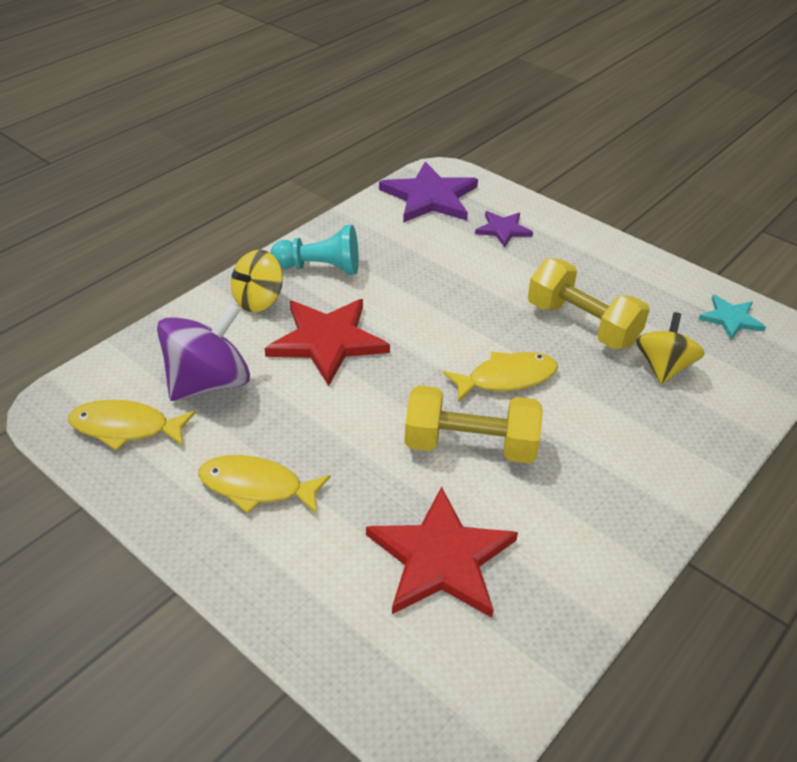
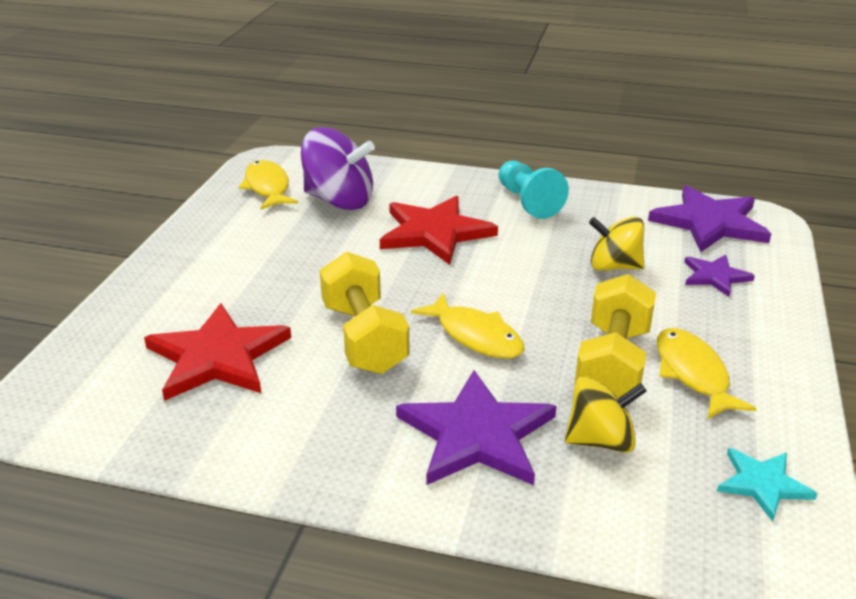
camera: 65 degrees right, 10 degrees down
yellow fish [198,455,331,514] -> yellow fish moved to [657,328,757,419]
yellow spinning top [231,250,283,312] -> yellow spinning top moved to [589,216,644,271]
none -> purple star [396,370,557,485]

